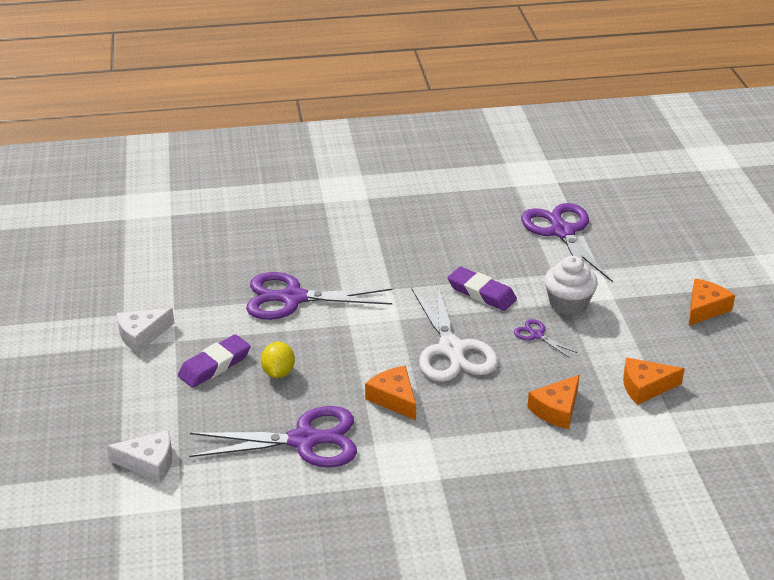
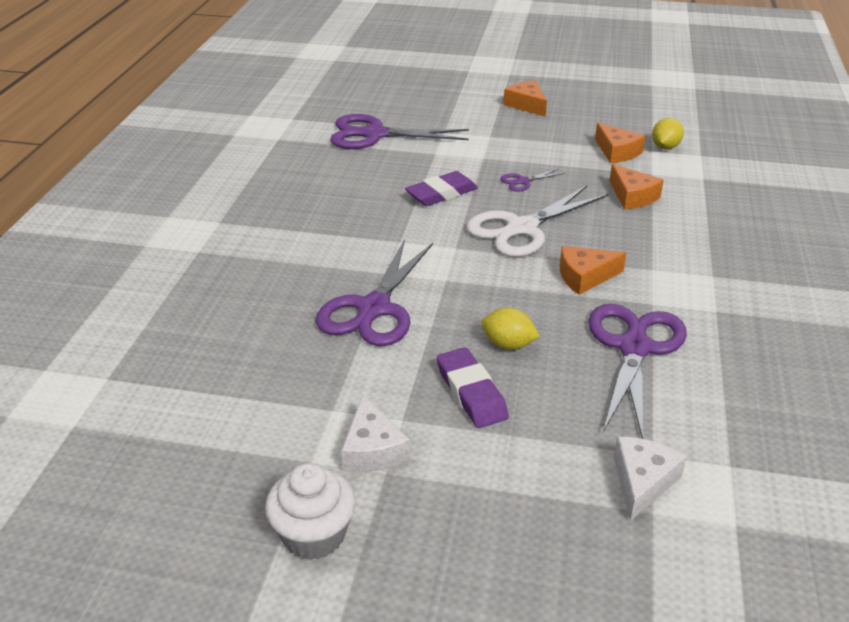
camera: 70 degrees left, 0 degrees up
white scissors [412,284,498,382] -> white scissors turned 135 degrees clockwise [466,186,608,257]
white cupcake [544,256,598,316] -> white cupcake moved to [265,463,355,560]
orange cheese [623,357,685,405] -> orange cheese turned 45 degrees counterclockwise [595,123,645,163]
none -> yellow lemon [652,118,684,149]

